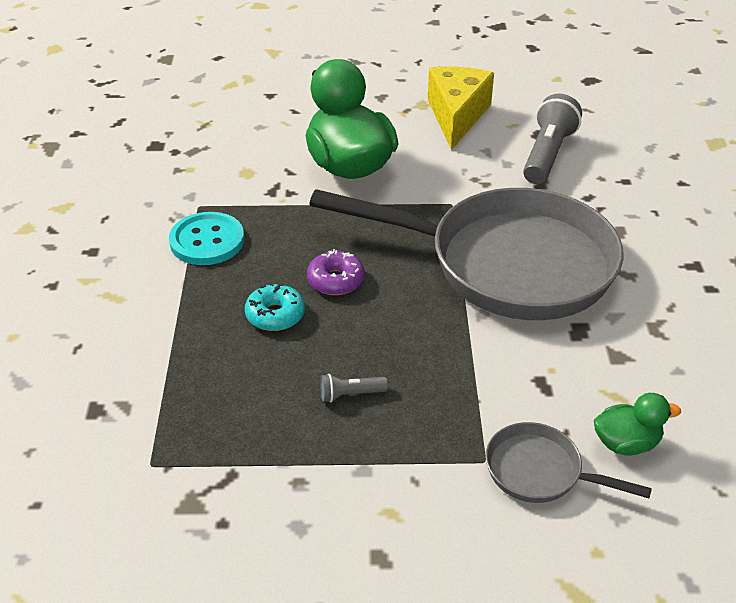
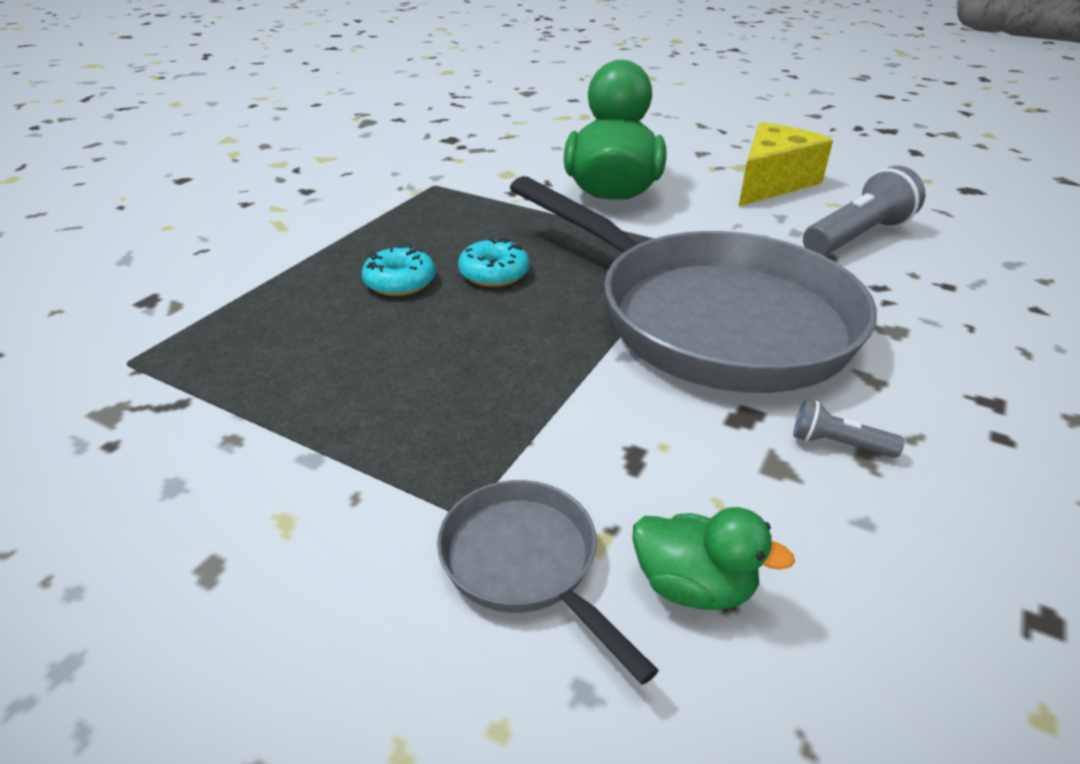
camera: 30 degrees right, 5 degrees down
turquoise button [169,212,244,265] -> none
purple donut [307,249,365,295] -> turquoise donut [458,238,529,287]
grey flashlight [320,374,388,403] -> grey flashlight moved to [793,399,905,458]

